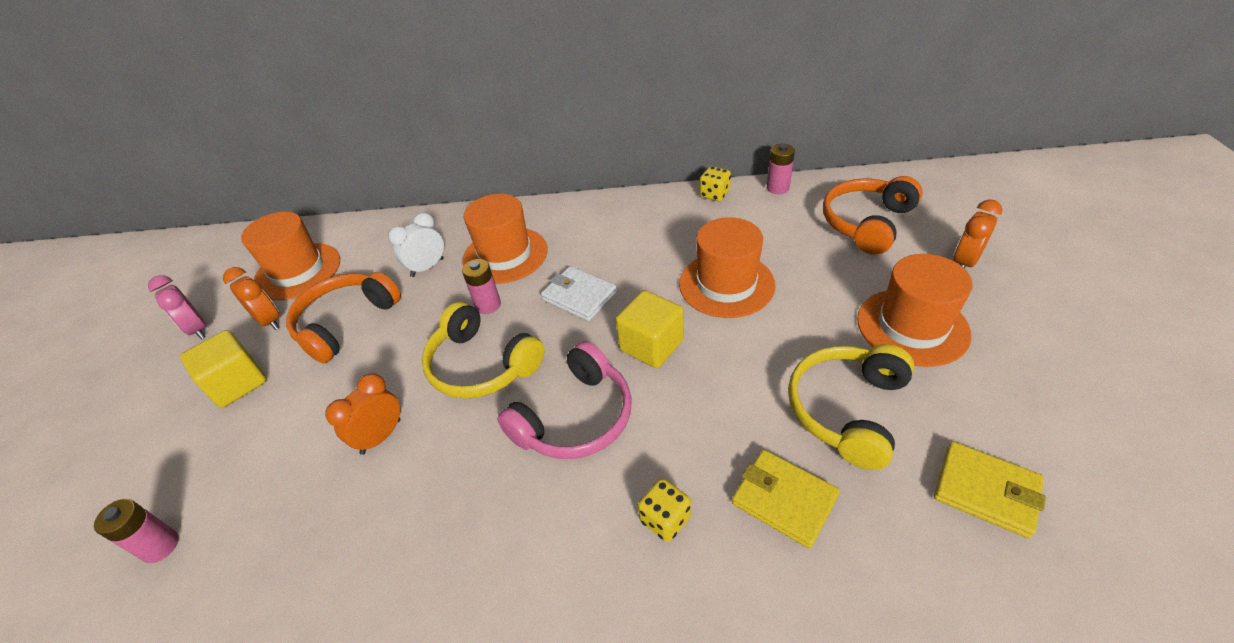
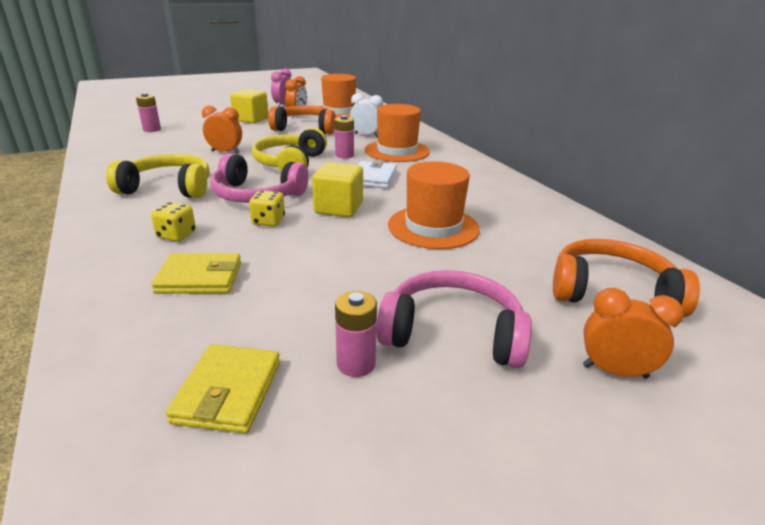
camera: 60 degrees right, 15 degrees down
yellow dice [700,166,731,201] -> yellow dice moved to [249,190,285,227]
yellow wallet [732,450,840,549] -> yellow wallet turned 75 degrees clockwise [151,253,241,294]
pink battery [767,144,795,194] -> pink battery moved to [335,291,377,377]
yellow headphones [788,344,914,470] -> yellow headphones moved to [106,154,210,198]
orange hat [857,254,972,367] -> pink headphones [377,270,532,368]

